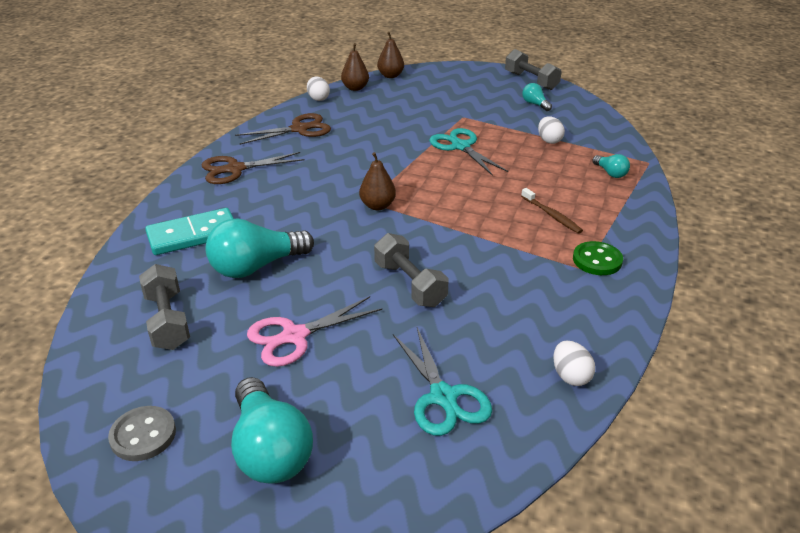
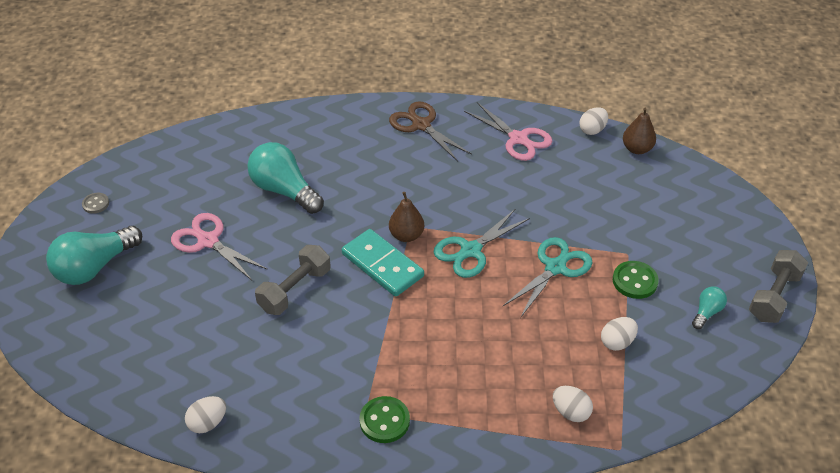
camera: 70 degrees right, 10 degrees up
grey button [108,406,176,461] -> grey button [82,193,109,214], size x0.63
grey dumbbell [139,264,190,350] -> none
turquoise domino [145,208,234,255] -> turquoise domino moved to [342,229,424,297]
brown scissors [235,113,331,145] -> pink scissors [464,102,553,161]
brown pear [377,32,404,78] -> none
turquoise scissors [393,327,492,436] -> turquoise scissors moved to [433,208,530,278]
brown toothbrush [521,188,583,234] -> none
turquoise light bulb [592,154,630,178] -> white egg [553,386,593,422]
none -> green button [613,261,659,299]

